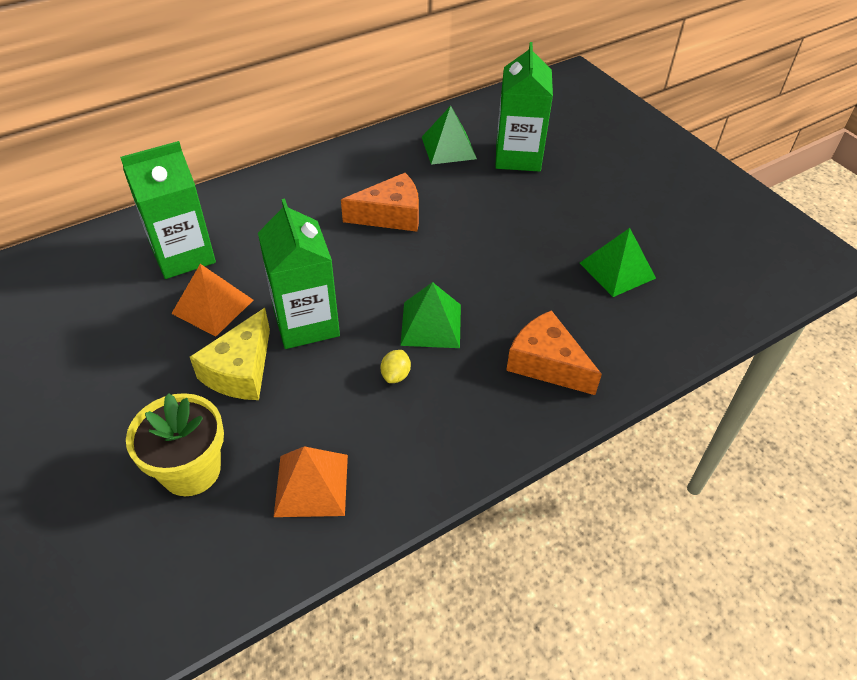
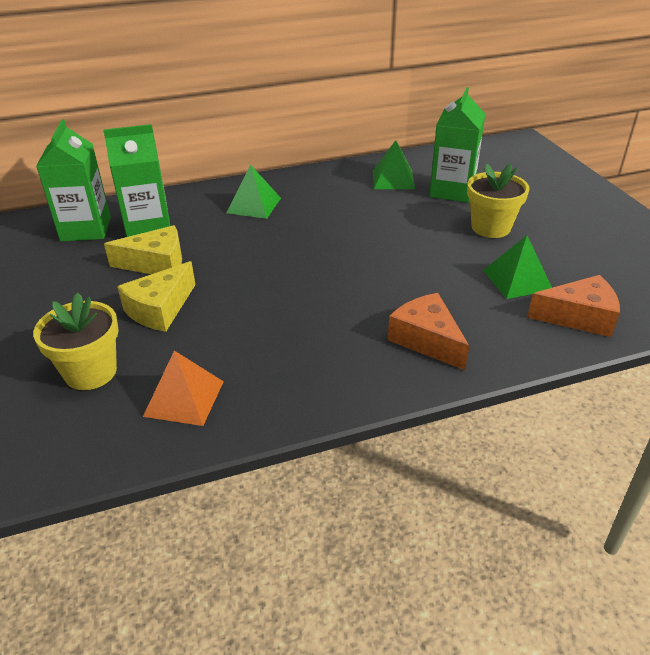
camera: 15 degrees right, 10 degrees down
orange pyramid [171,264,253,337] -> yellow cheese [104,225,182,274]
green carton [258,199,340,349] -> green carton moved to [36,119,111,242]
orange cheese [341,173,419,232] -> orange cheese moved to [527,275,620,337]
yellow lemon [381,350,411,383] -> none
green pyramid [400,282,461,348] -> green pyramid moved to [226,164,281,219]
none -> yellow flower pot [467,163,529,238]

